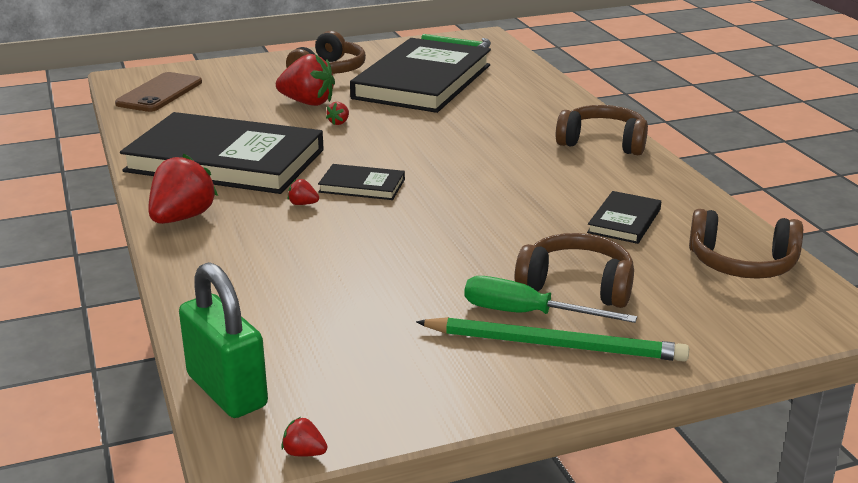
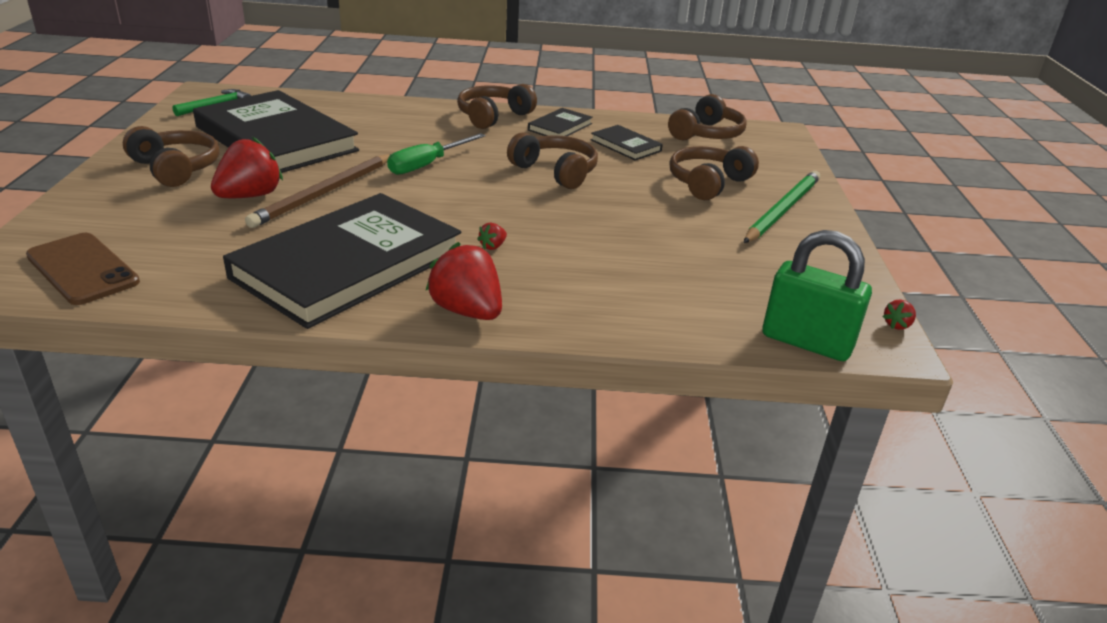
camera: 70 degrees left, 5 degrees up
green padlock [179,262,268,418] -> green padlock turned 45 degrees clockwise [762,230,872,361]
black book [318,164,405,200] -> black book moved to [528,108,593,136]
red strawberry [326,102,349,125] -> brown pencil [245,154,391,228]
green screwdriver [464,276,637,323] -> green screwdriver moved to [387,133,485,175]
none -> brown headphones [507,132,598,189]

